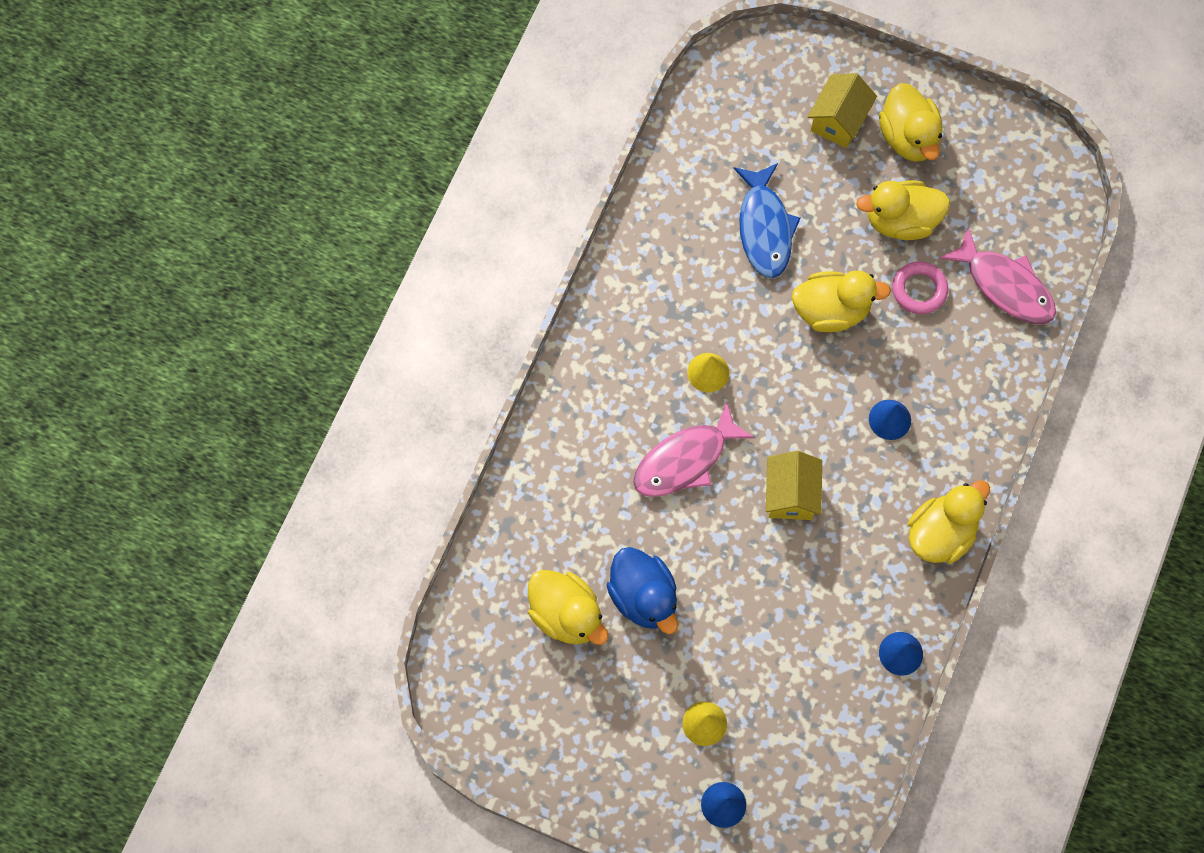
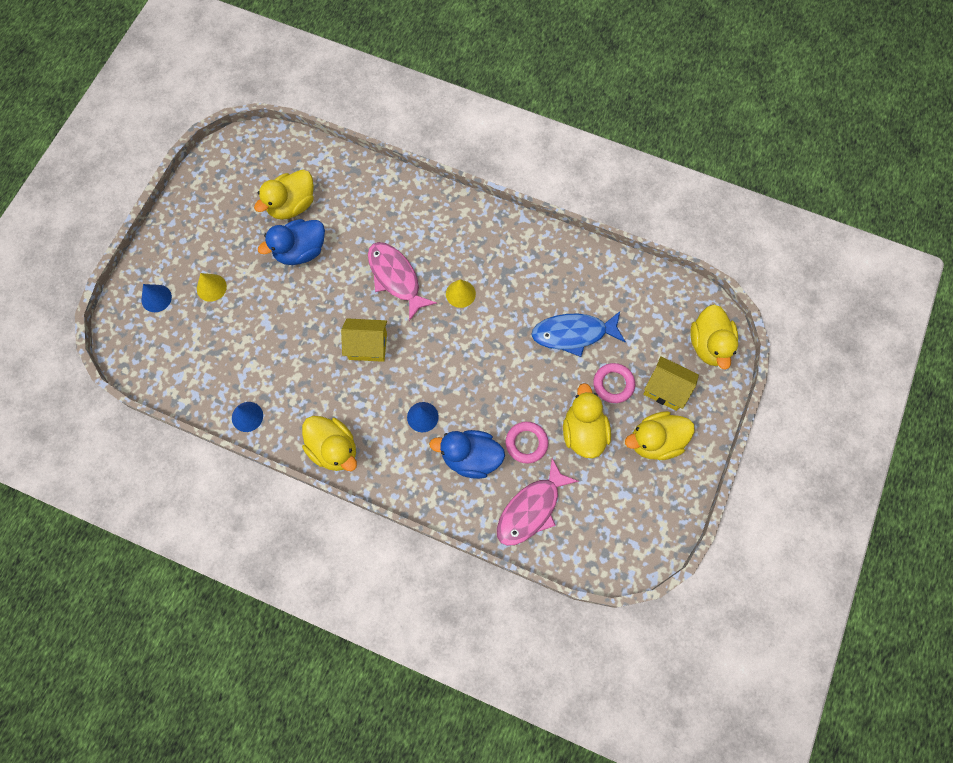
camera: 90 degrees right, 0 degrees up
yellow duck [792,270,891,332] -> yellow duck moved to [690,304,738,370]
none -> blue duck [429,430,505,479]
none -> pink ring [593,363,635,403]

